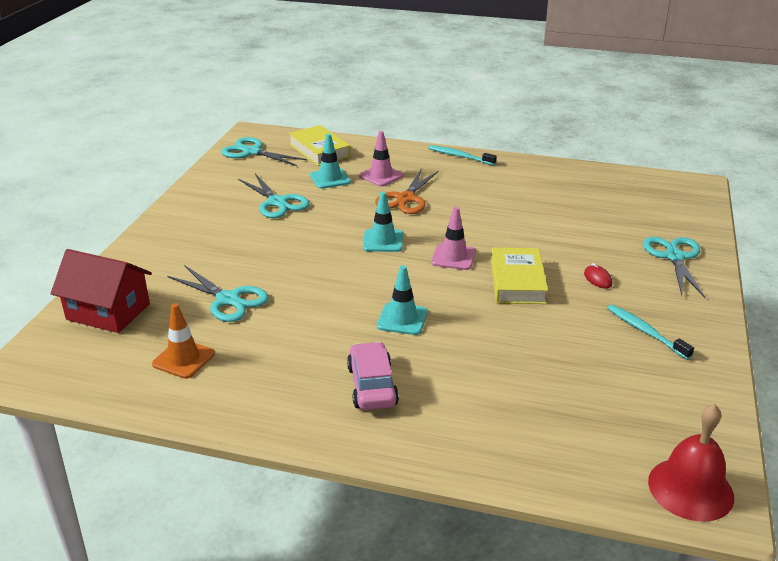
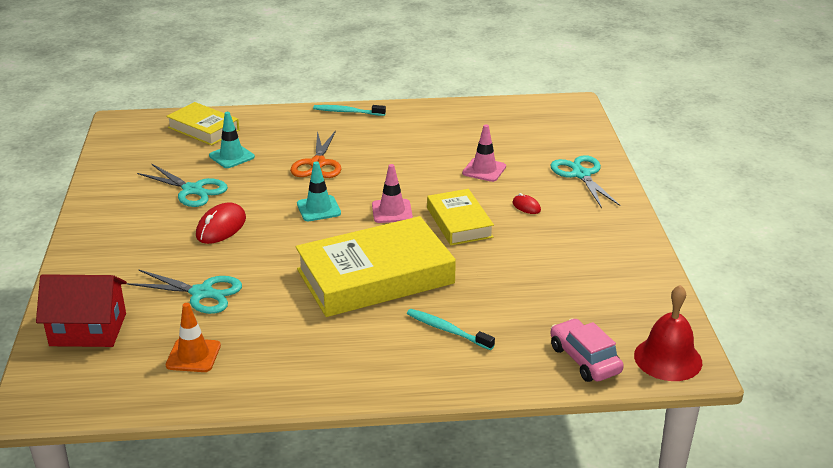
camera: 20 degrees left, 0 degrees up
turquoise scissors [221,137,307,166] -> none
pink car [347,342,399,410] -> pink car moved to [550,318,624,382]
pink traffic cone [359,131,404,186] -> pink traffic cone moved to [462,124,506,182]
turquoise traffic cone [377,265,428,335] -> yellow book [295,216,456,317]
turquoise toothbrush [607,304,694,360] -> turquoise toothbrush moved to [407,309,495,350]
none -> red mouse [196,202,246,244]

